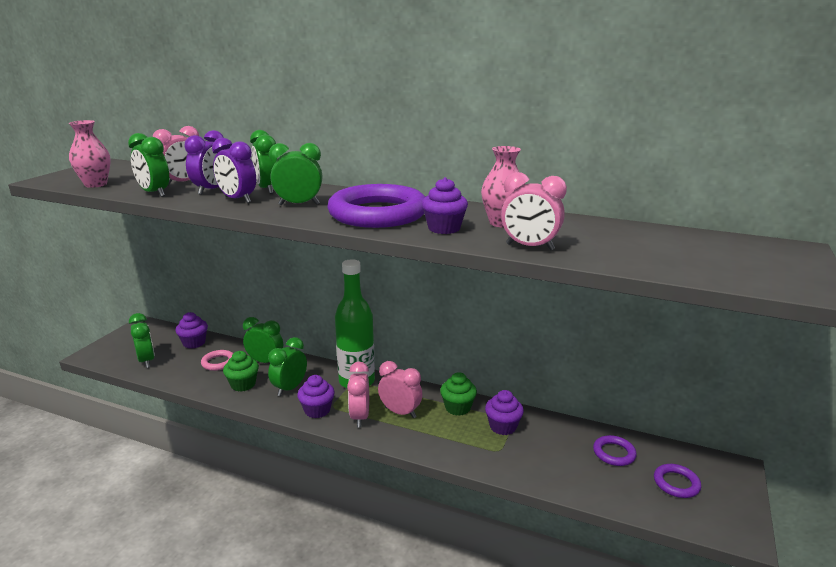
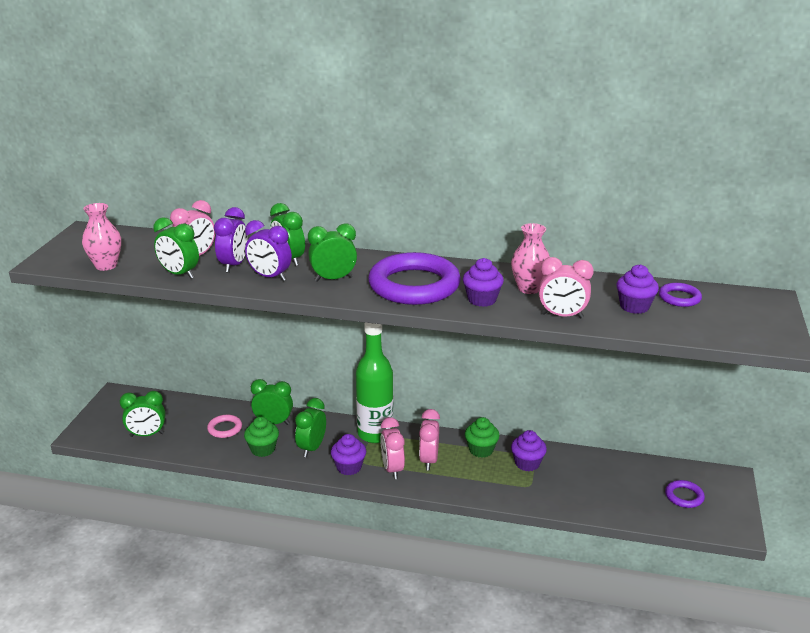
camera: 10 degrees left, 5 degrees up
green clock [129,313,155,368] -> green clock turned 120 degrees clockwise [120,391,166,437]
purple cupcake [175,312,208,349] -> purple cupcake moved to [616,264,659,314]
pink clock [378,361,423,418] -> pink clock turned 105 degrees counterclockwise [419,409,440,470]
purple ring [593,435,637,466] -> purple ring moved to [659,283,702,307]

